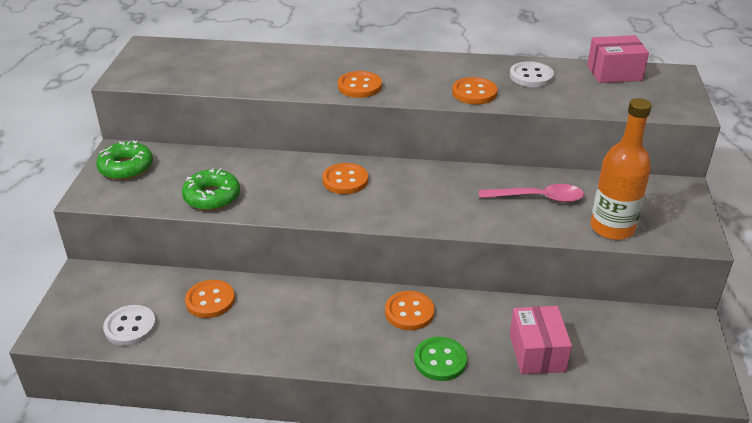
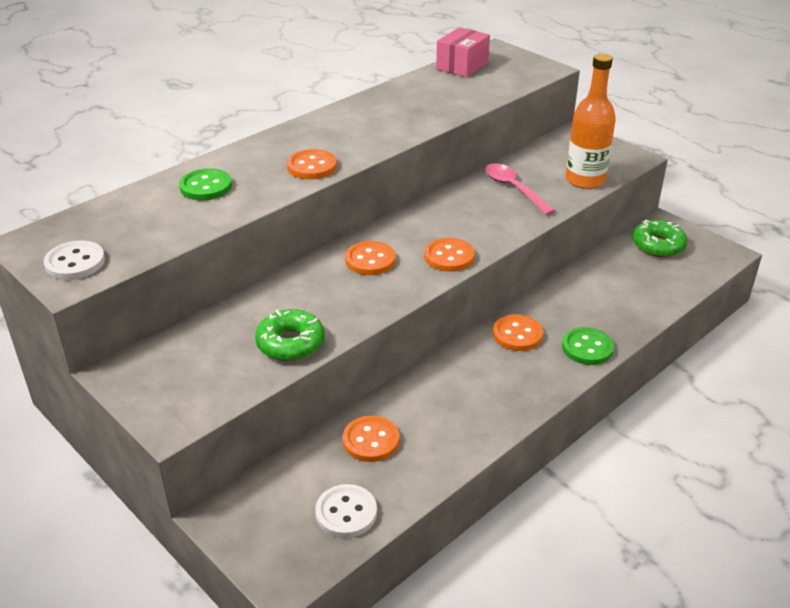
camera: 50 degrees left, 0 degrees up
green donut [96,140,153,180] -> green donut moved to [632,220,687,257]
orange button [452,77,497,105] -> orange button moved to [424,238,475,272]
pink spoon [479,184,584,203] -> pink spoon turned 75 degrees counterclockwise [485,163,556,215]
white button [510,61,554,87] -> white button moved to [44,240,105,280]
pink box [510,306,572,375] -> none
none -> green button [179,168,232,200]

